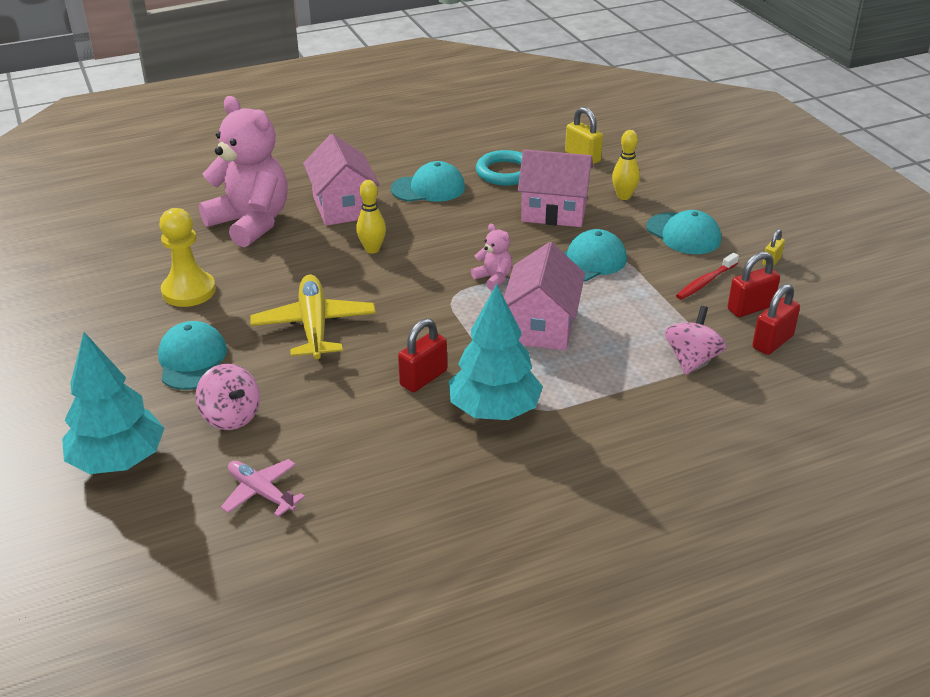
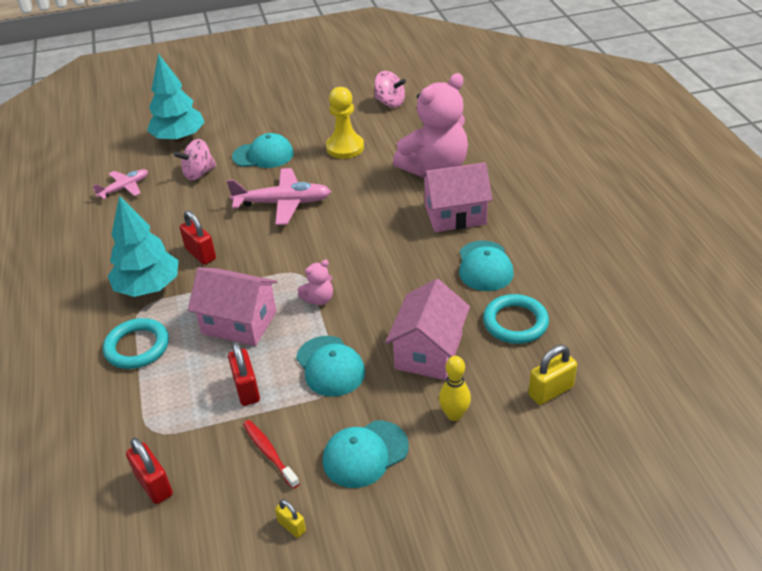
camera: 100 degrees right, 5 degrees up
yellow plane [250,275,376,359] -> pink plane [227,168,331,225]
yellow bowling pin [356,180,386,253] -> none
pink spinning top [665,306,727,375] -> pink spinning top moved to [374,71,406,107]
red padlock [727,252,780,317] -> red padlock moved to [228,342,260,406]
none -> turquoise ring [103,318,169,369]

